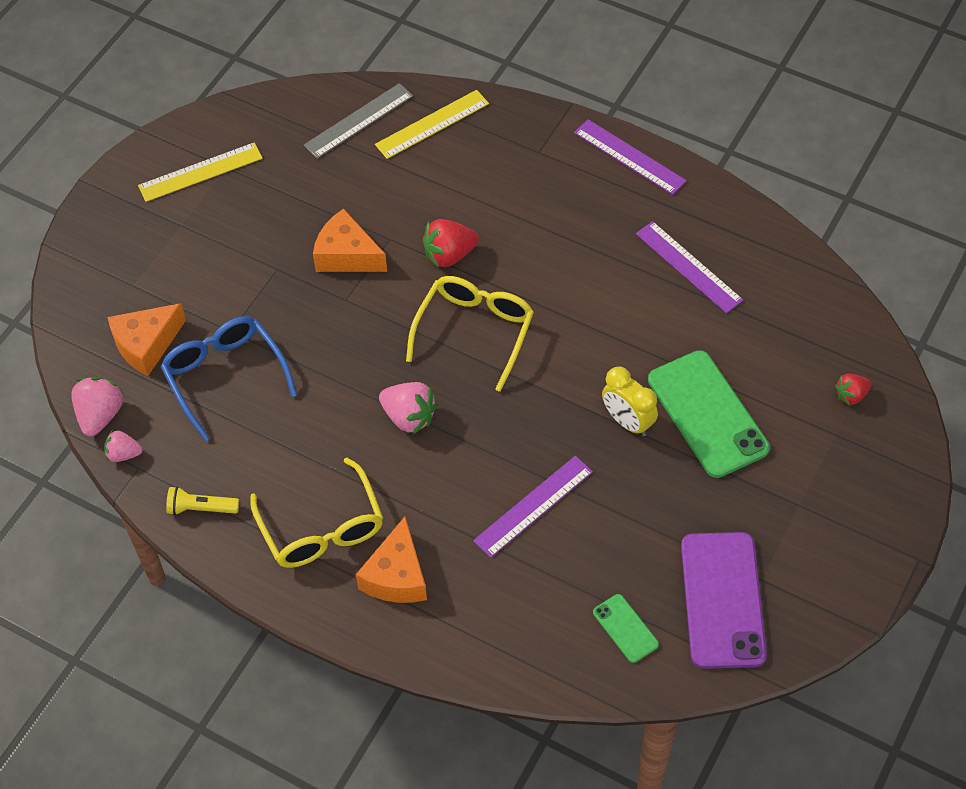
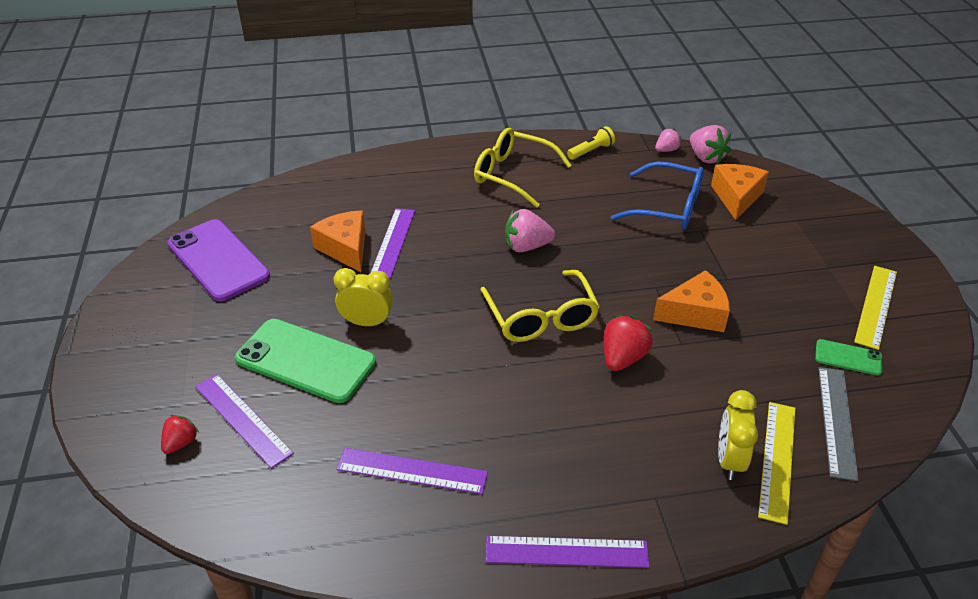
camera: 140 degrees right, 15 degrees down
orange cheese [356,517,427,603] -> orange cheese moved to [310,210,366,272]
green phone [593,594,659,663] -> green phone moved to [815,339,882,376]
none -> purple ruler [195,374,294,469]
none -> yellow clock [718,390,758,480]

